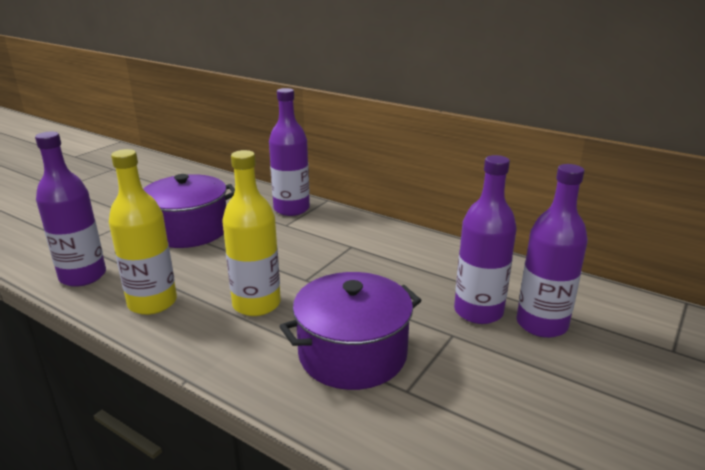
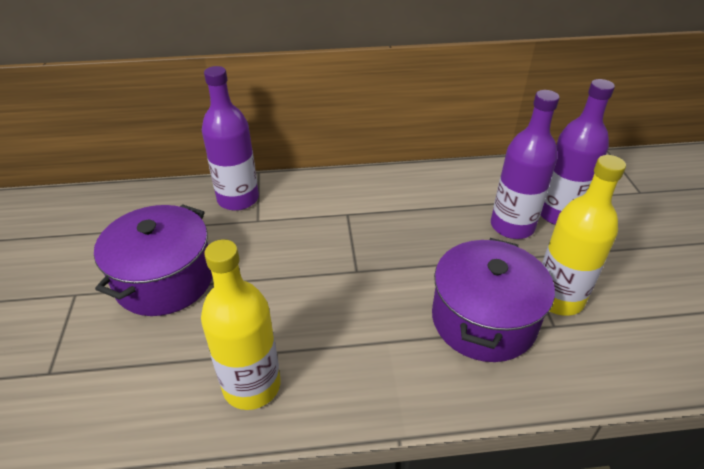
camera: 40 degrees left, 15 degrees up
purple bottle [35,132,106,287] -> none
yellow bottle [222,150,281,316] -> yellow bottle moved to [542,155,626,316]

